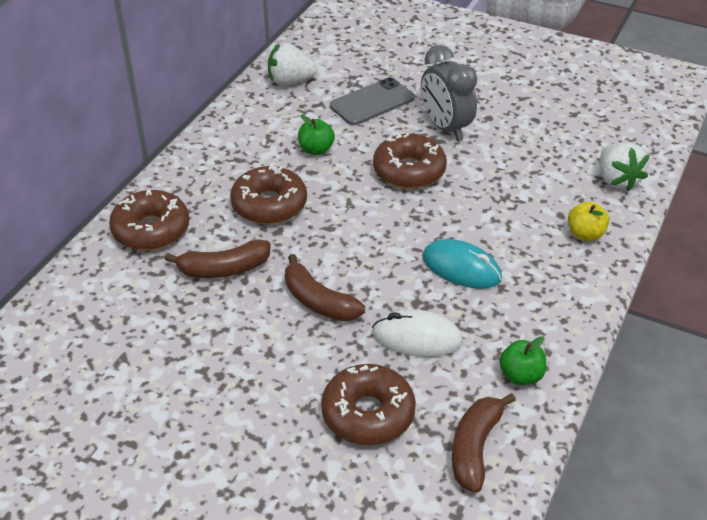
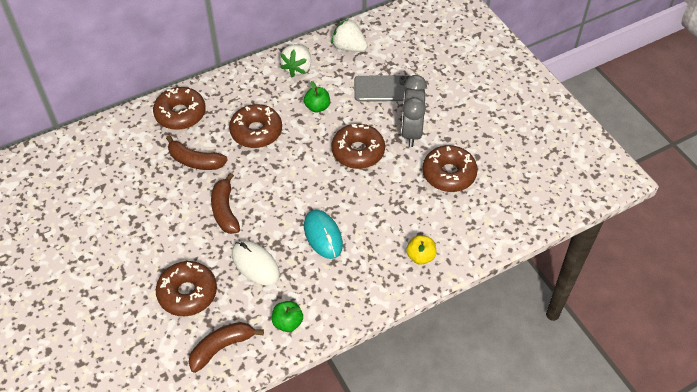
camera: 35 degrees right, 10 degrees up
white strawberry [600,142,650,192] -> white strawberry moved to [280,44,311,77]
none -> brown donut [422,145,478,192]

